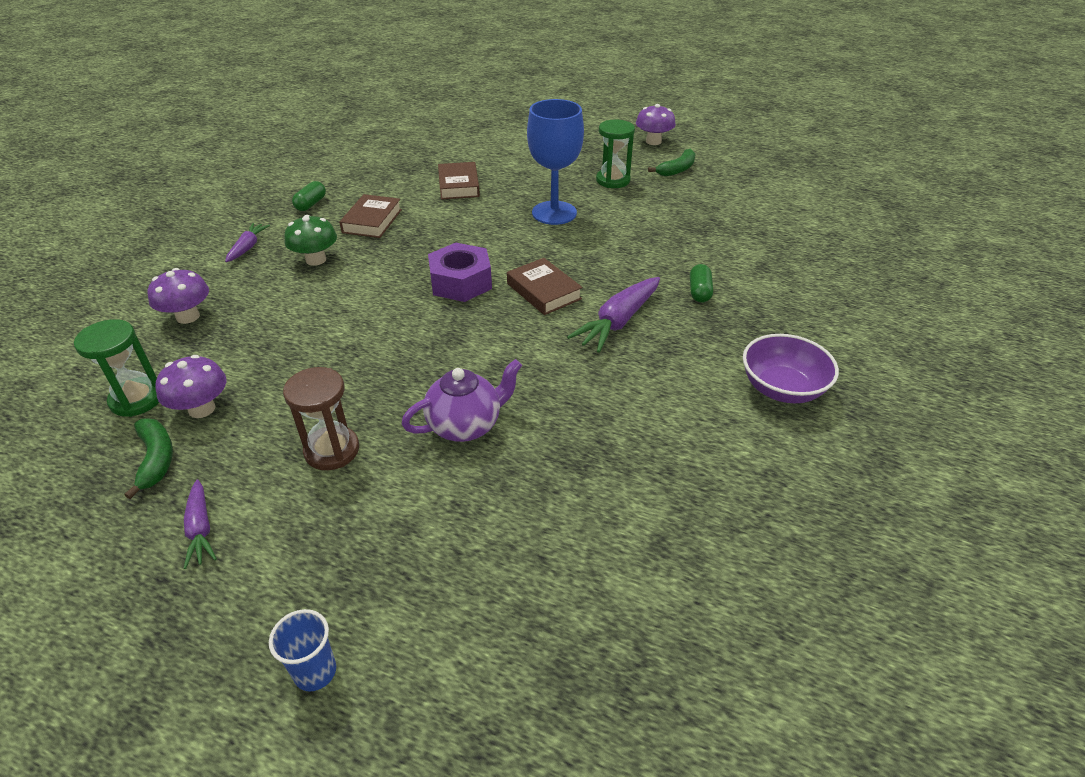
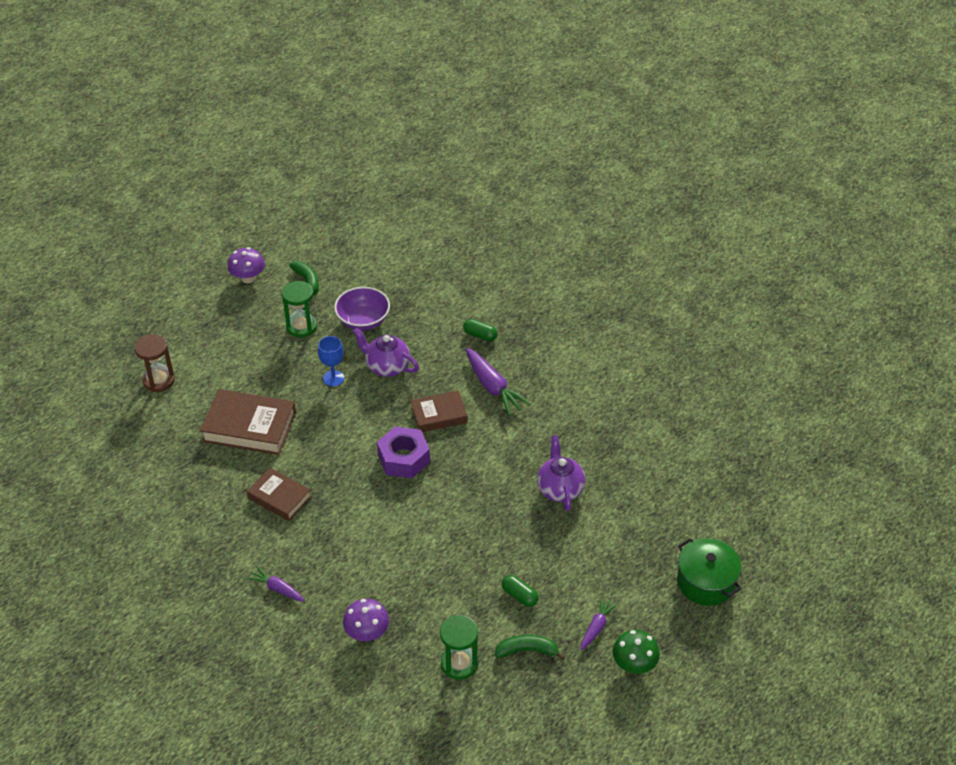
camera: 70 degrees left, 5 degrees up
purple mushroom [156,355,227,418] -> none
purple carrot [184,479,217,569] -> purple carrot turned 60 degrees counterclockwise [580,597,618,650]
blue cup [269,609,336,692] -> green pot [677,538,741,606]
brown hourglass [283,367,359,470] -> brown hourglass moved to [134,334,175,392]
green mushroom [284,215,337,266] -> green mushroom moved to [613,630,660,674]
green capsule [292,181,326,211] -> green capsule moved to [502,575,539,607]
brown book [438,162,480,200] -> brown book [200,389,296,455], size x1.60
blue goblet [527,99,584,225] -> blue goblet [318,336,344,387], size x0.55
purple bowl [743,334,839,403] -> purple bowl moved to [334,287,390,331]
none -> purple teapot [353,328,419,377]

